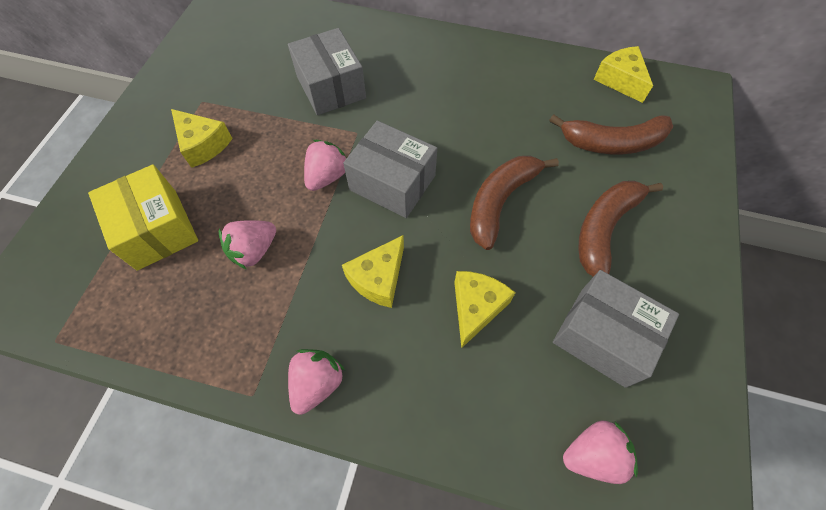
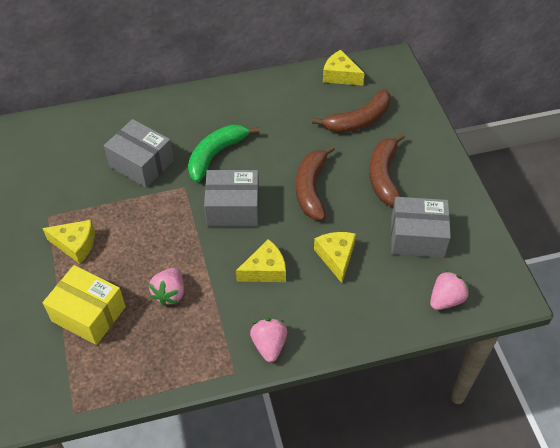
camera: 30 degrees left, 10 degrees down
pink strawberry [304,140,347,191] -> none
yellow cheese [342,235,404,308] -> yellow cheese turned 120 degrees counterclockwise [236,239,286,282]
none -> green banana [188,124,259,183]

